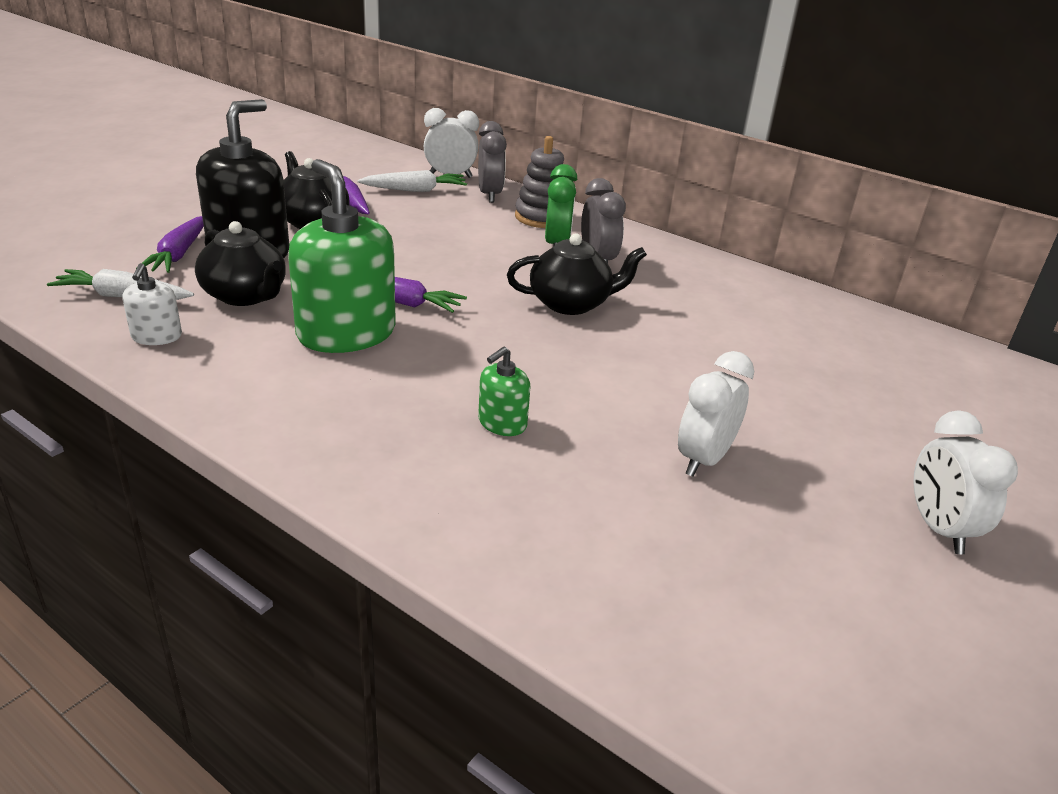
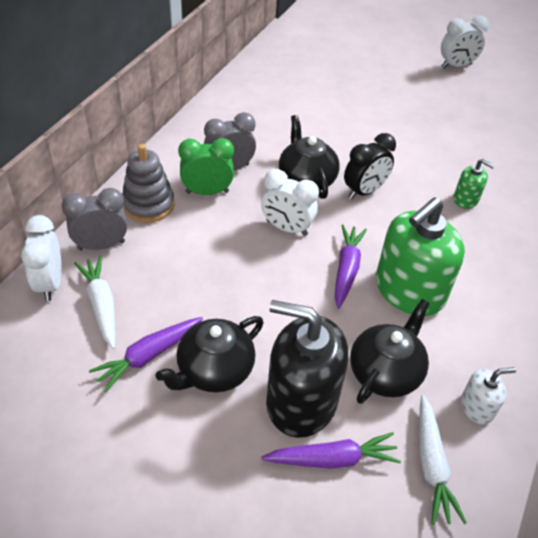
camera: 100 degrees left, 15 degrees up
white clock [678,351,754,477] -> white clock moved to [261,169,319,236]
none -> black clock [344,133,396,199]

